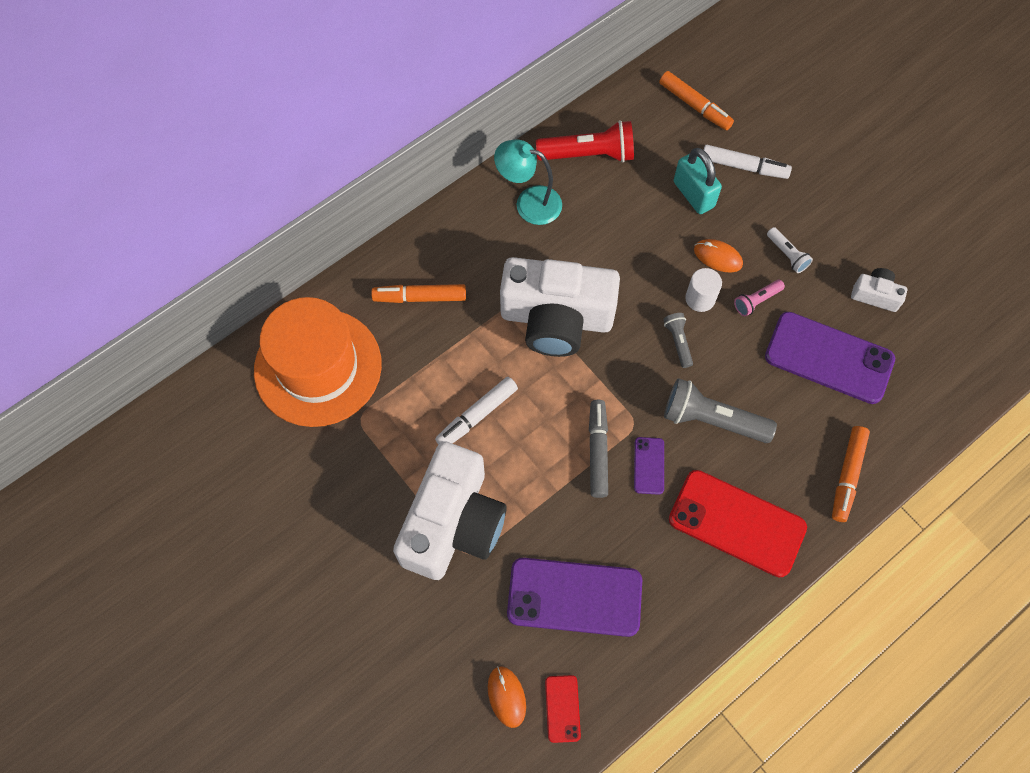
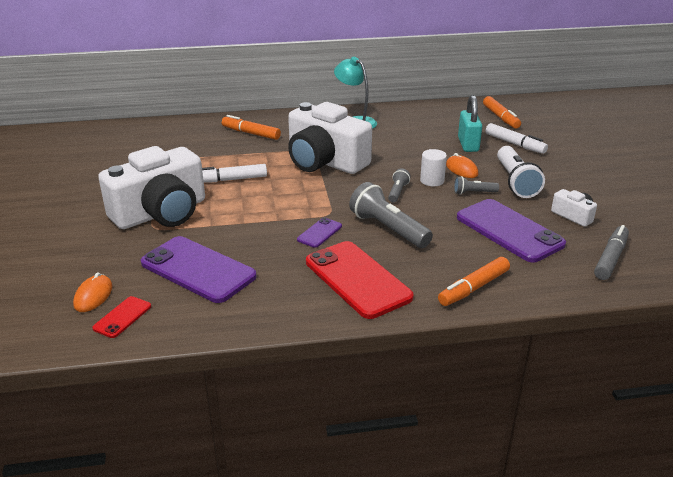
camera: 30 degrees right, 35 degrees down
orange hat [254,297,382,427] -> none
red flashlight [536,120,634,163] -> none
grey marker [589,400,608,498] -> grey marker moved to [594,225,629,280]
pink flashlight [734,280,785,316] -> grey flashlight [454,176,499,195]
white flashlight [767,227,813,273] -> white flashlight [497,146,545,198], size x1.93

